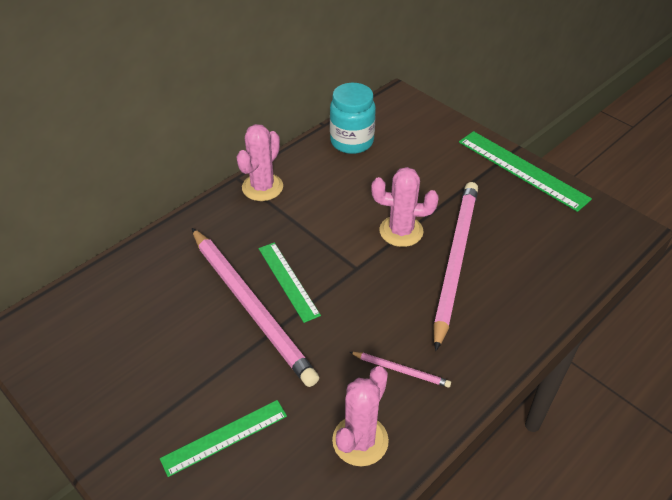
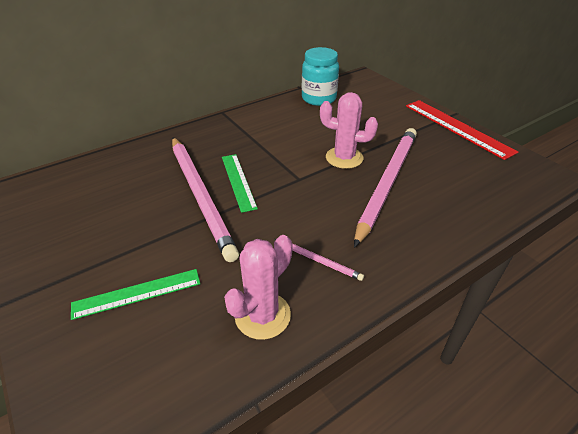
camera: 10 degrees right, 5 degrees down
pink cactus [237,124,283,201] -> none
green ruler [459,131,592,212] -> red ruler [406,100,518,160]

